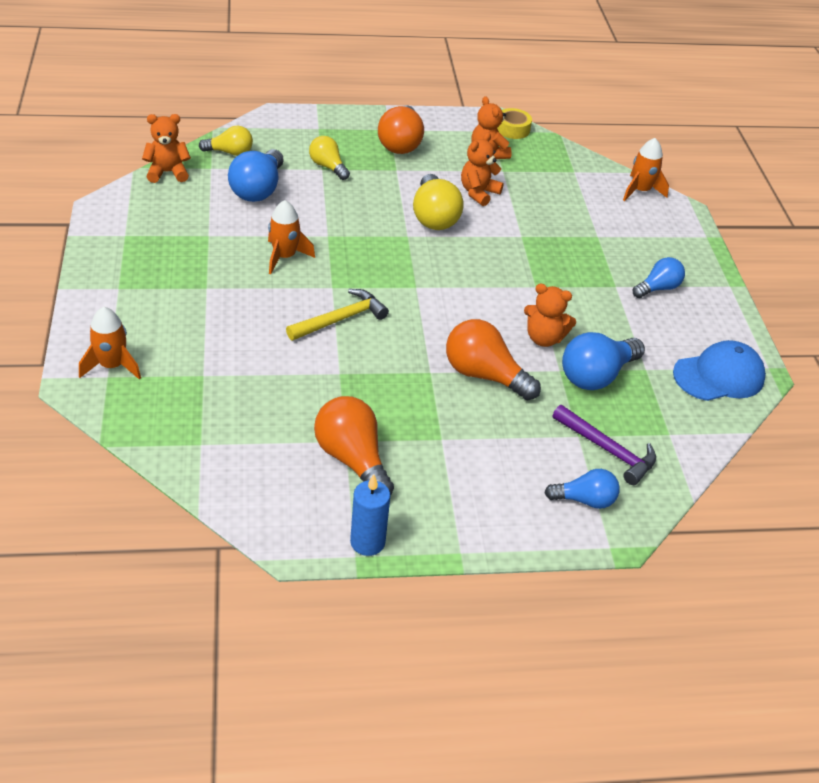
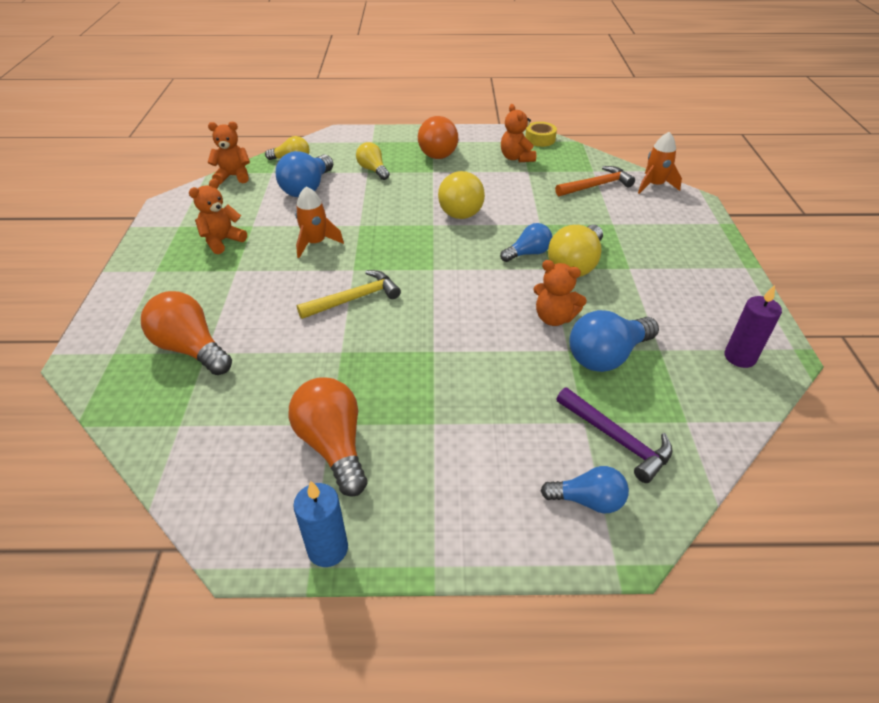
camera: 10 degrees right, 0 degrees up
orange rocket [79,307,141,380] -> none
orange light bulb [446,319,541,400] -> orange light bulb moved to [141,291,232,375]
orange teddy bear [461,133,504,206] -> orange teddy bear moved to [189,179,247,254]
blue light bulb [633,257,685,298] -> blue light bulb moved to [500,223,552,262]
blue cap [673,340,766,401] -> purple candle [724,285,782,368]
none -> yellow light bulb [548,225,603,277]
none -> orange hammer [555,166,635,196]

